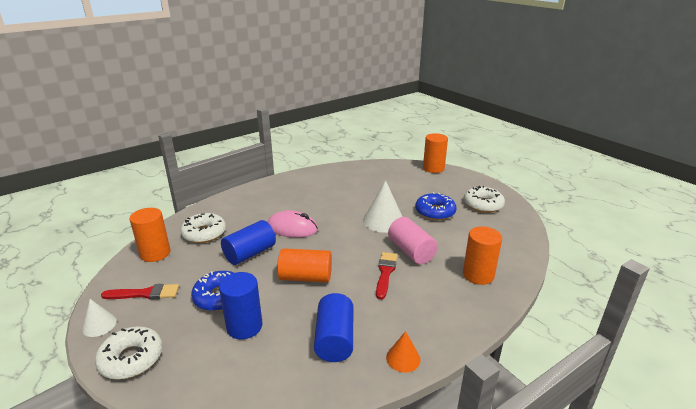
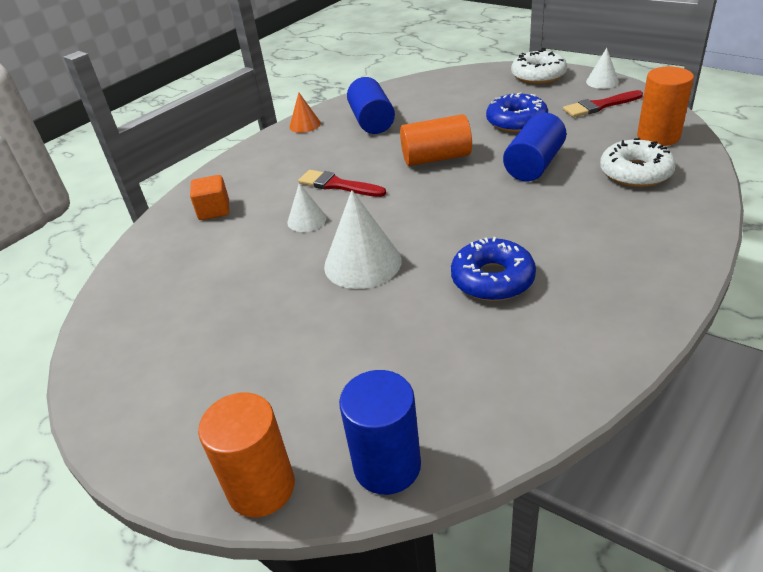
camera: 170 degrees right, 10 degrees up
blue cylinder [219,272,263,339] -> blue cylinder moved to [339,370,421,495]
pink mouse [268,210,318,237] -> none
red brush [376,252,397,300] -> red brush turned 120 degrees clockwise [298,170,386,197]
pink cylinder [388,217,438,264] -> white cone [287,183,326,232]
blue donut [415,192,457,220] -> blue donut moved to [451,237,536,301]
orange cylinder [463,226,502,285] -> orange cube [190,175,229,220]
white donut [464,186,505,213] -> none

